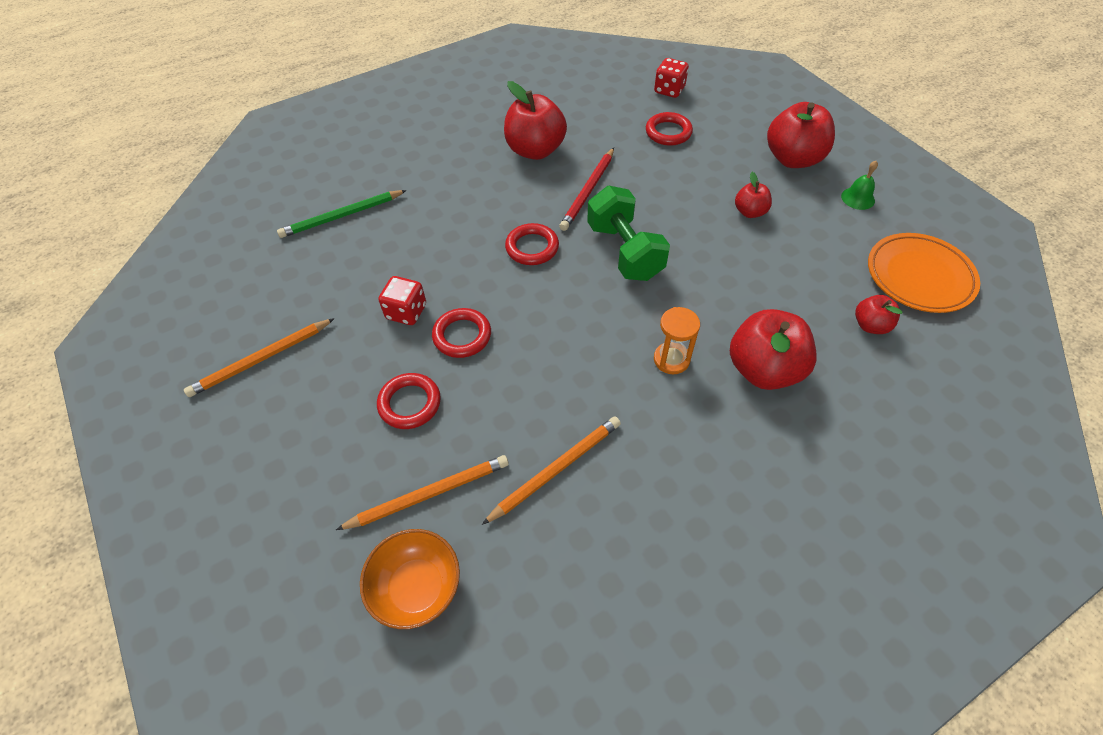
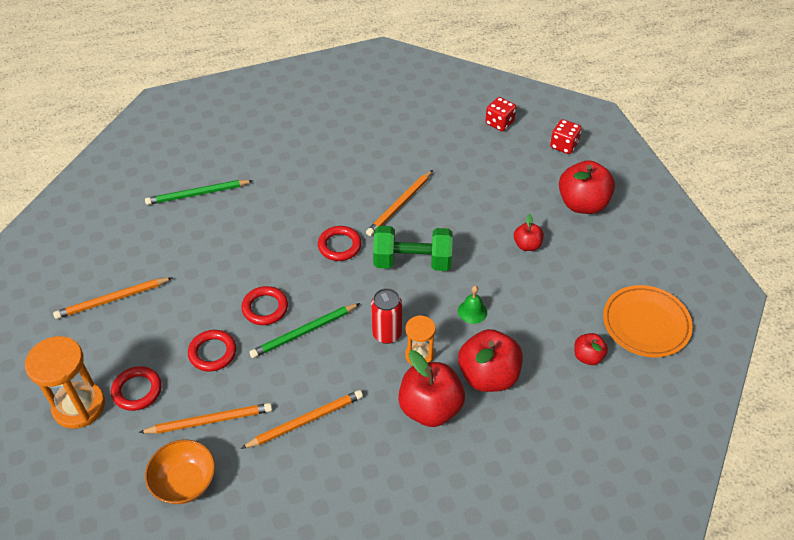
camera: 10 degrees right, 5 degrees down
red dice [378,276,426,325] -> red dice moved to [550,119,582,154]
red apple [504,81,567,160] -> red apple moved to [398,350,465,427]
red pencil [559,148,614,231] -> orange pencil [366,170,433,236]
green dumbbell [587,186,670,281] -> green dumbbell turned 75 degrees counterclockwise [373,226,453,271]
red ring [646,112,693,146] -> red ring moved to [111,366,162,411]
green bell [841,161,878,210] -> green bell moved to [458,286,487,324]
none -> orange hourglass [25,336,105,429]
none -> green pencil [250,303,360,358]
none -> red can [371,288,402,344]

